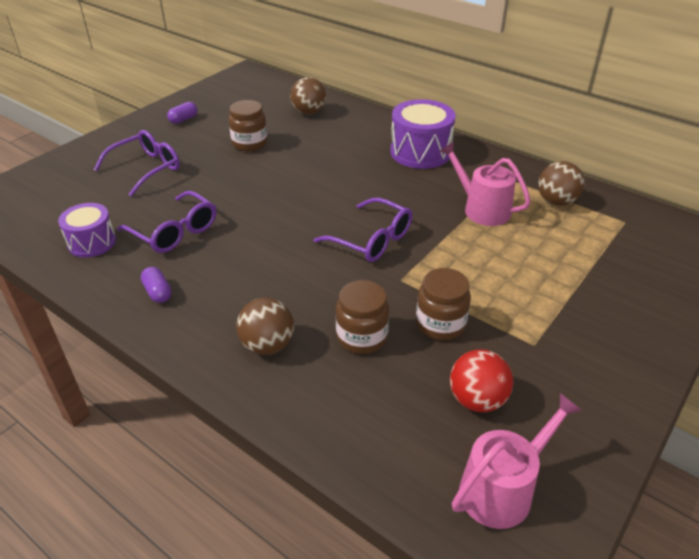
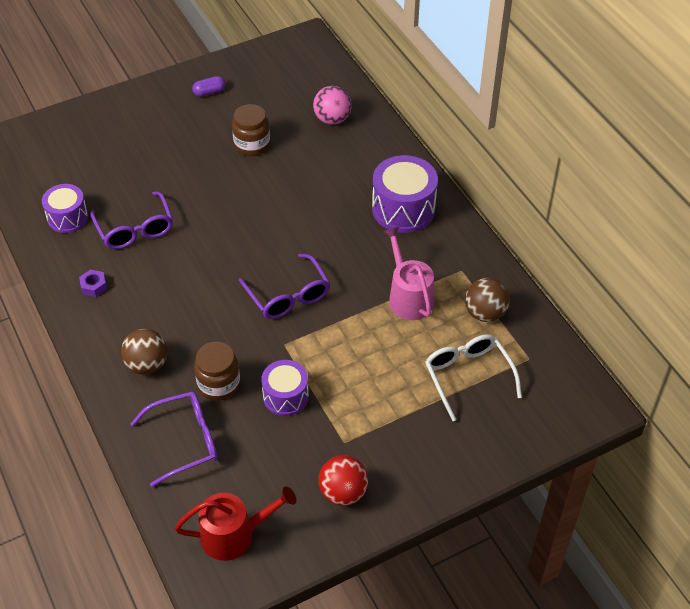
camera: 25 degrees right, 10 degrees up
purple glasses [94,130,180,197] -> purple glasses moved to [131,392,218,487]
purple capsule [141,267,172,303] -> purple nut [79,269,107,297]
brown ball [290,77,326,115] -> pink ball [313,86,352,125]
brown jar [416,268,471,340] -> purple drum [261,360,309,416]
red ball [450,350,513,412] -> red ball moved to [318,455,368,506]
pink watering can [452,393,583,529] -> red watering can [175,487,297,561]
none -> white glasses [425,334,522,421]

